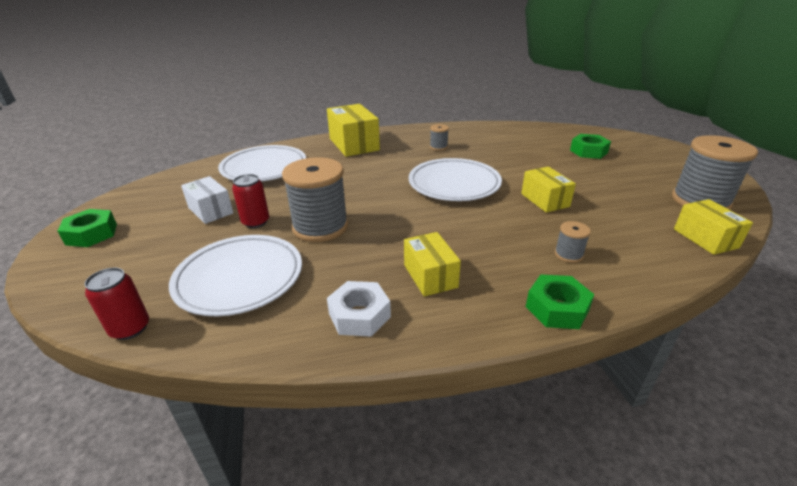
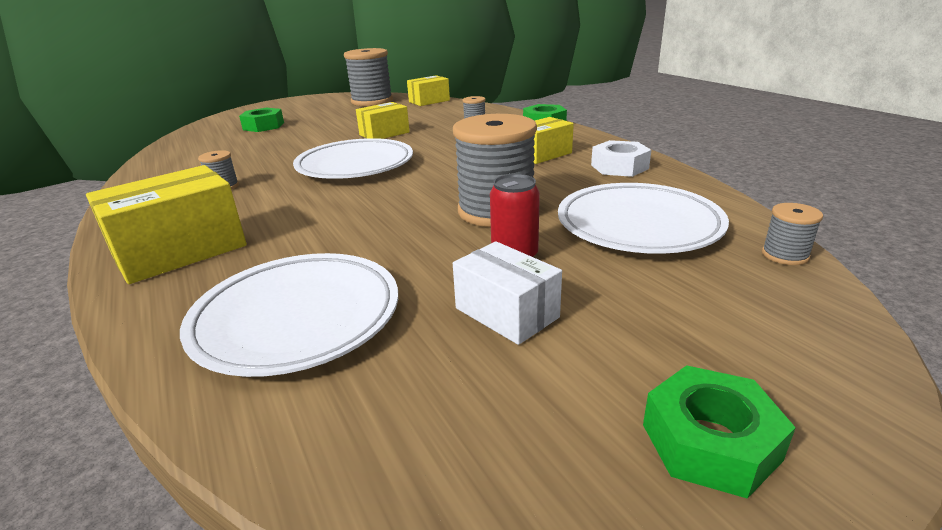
camera: 105 degrees left, 5 degrees down
red can [85,268,149,340] -> grey spool [762,203,823,265]
white box [181,176,233,224] -> white box turned 75 degrees counterclockwise [453,241,562,345]

